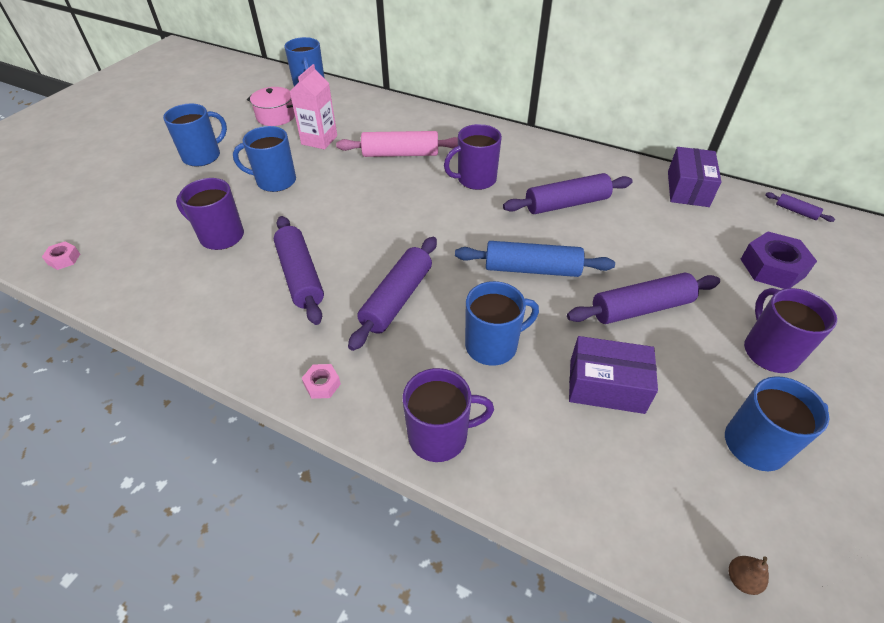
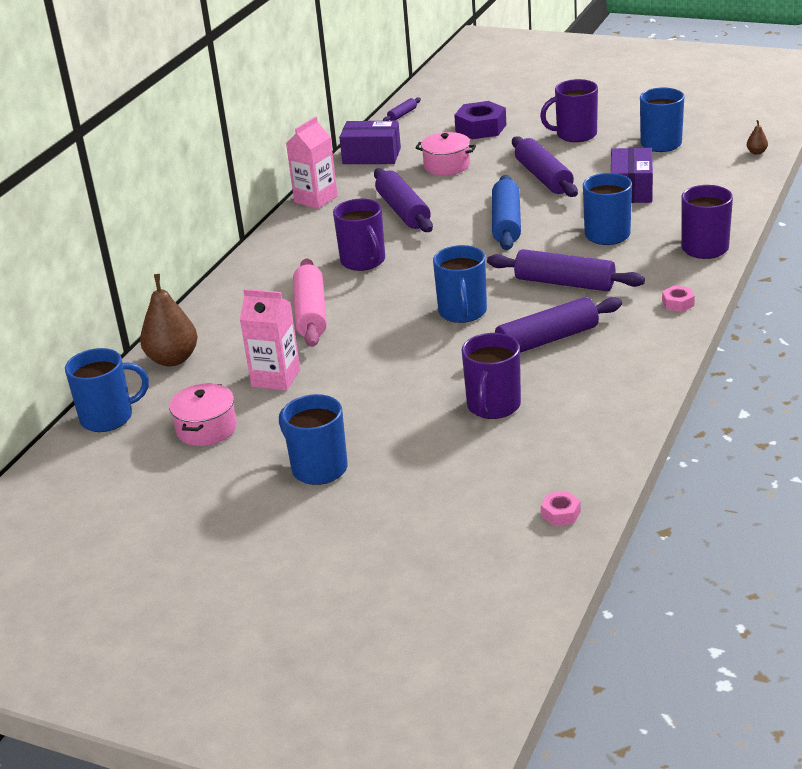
camera: 90 degrees left, 15 degrees down
blue mug [233,126,296,192] -> blue mug moved to [433,245,487,323]
none -> brown pear [140,274,198,366]
none -> pink carton [286,117,338,209]
none -> pink pot [415,132,476,175]

